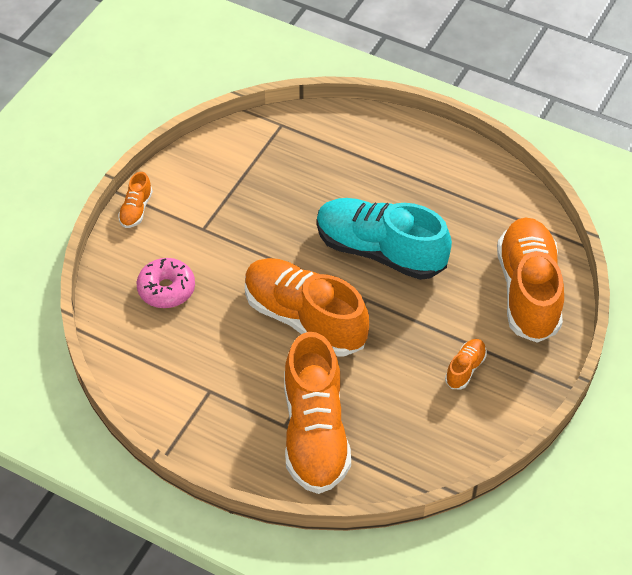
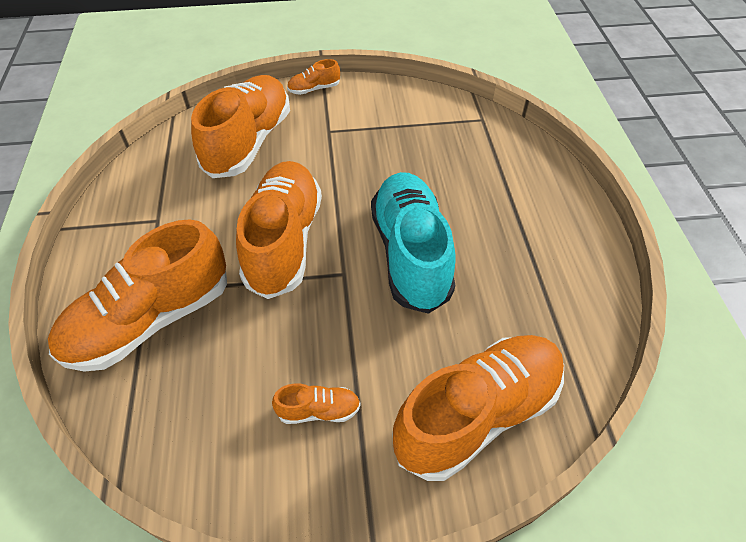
camera: 55 degrees right, 0 degrees up
pink donut [137,258,195,308] -> orange shoe [191,75,290,178]

